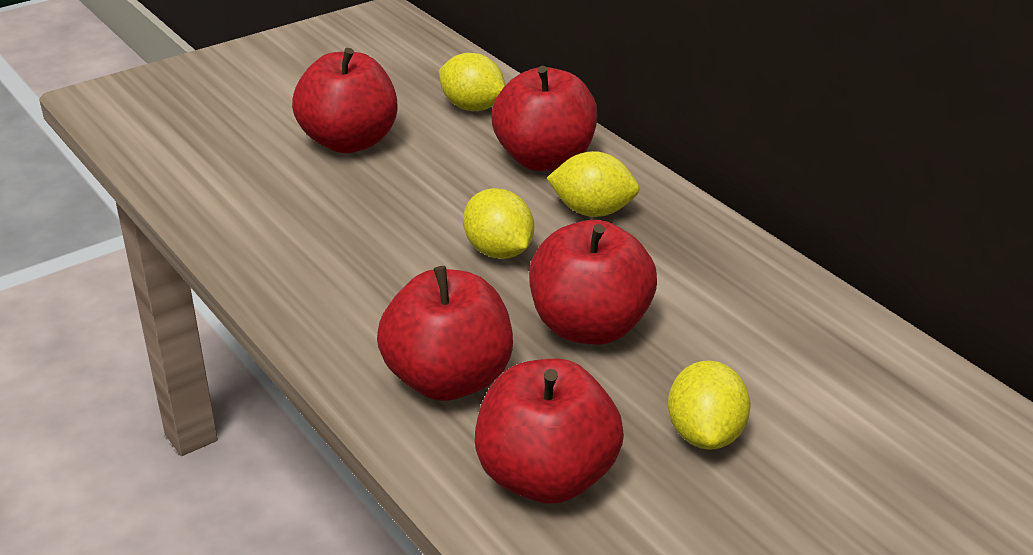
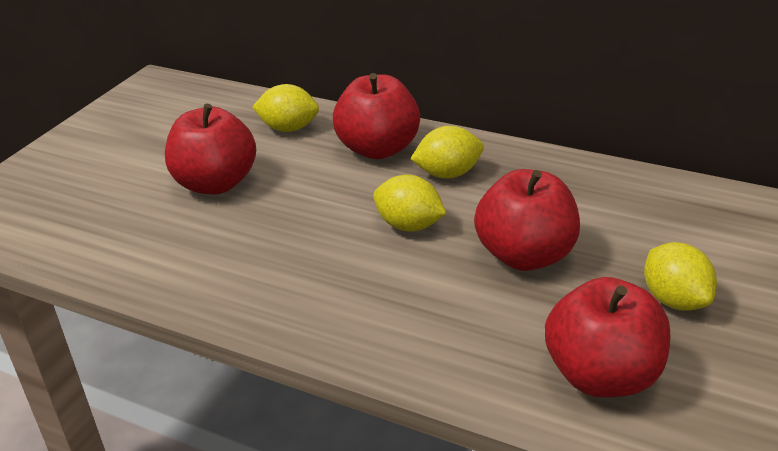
camera: 25 degrees left, 0 degrees up
red apple [377,266,513,401] -> none

